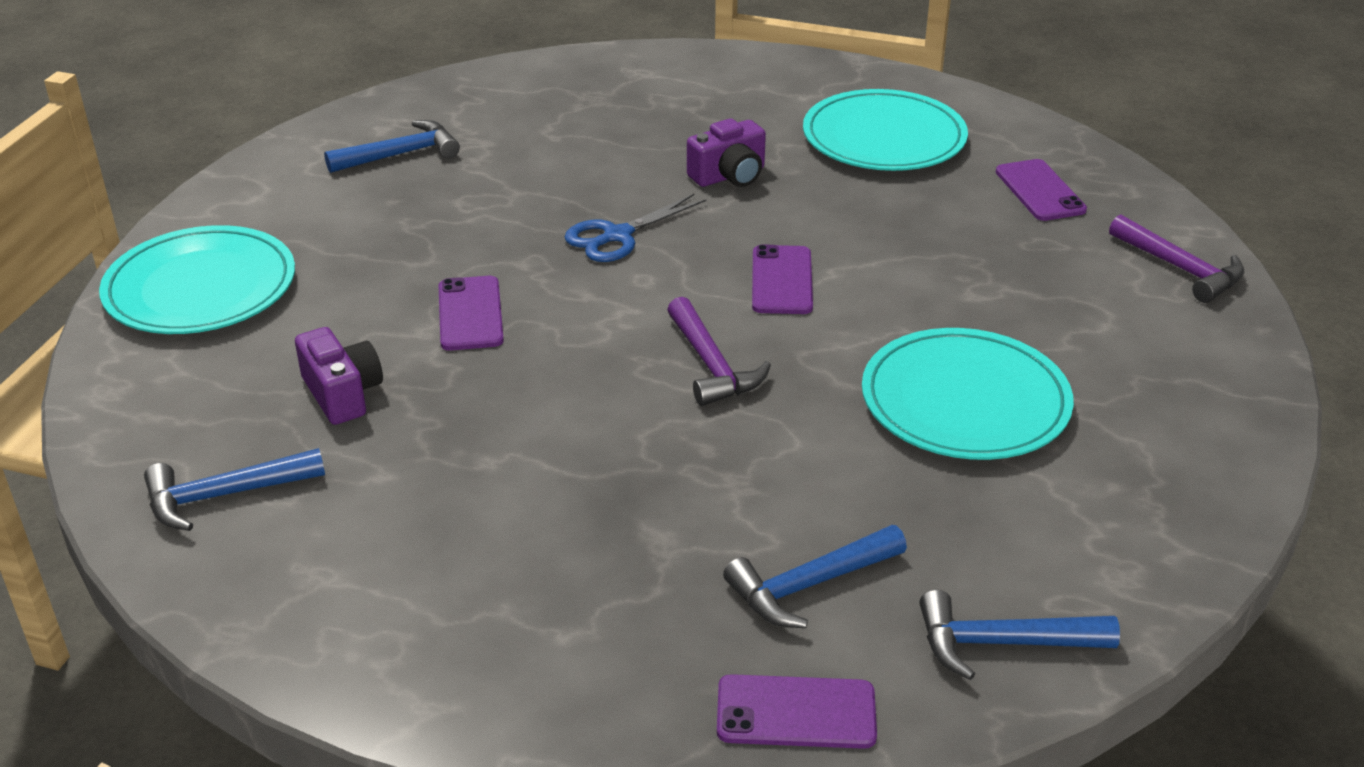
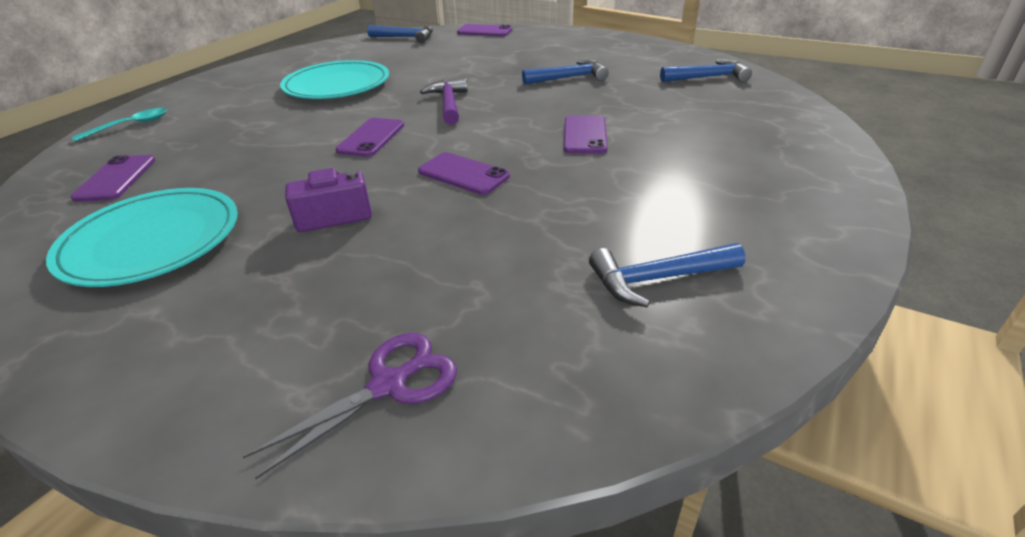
camera: 165 degrees left, 0 degrees up
turquoise plate [99,225,295,334] -> none
purple camera [295,327,383,425] -> none
blue scissors [564,194,707,262] -> purple phone [418,152,510,195]
blue hammer [723,525,907,628] -> blue hammer moved to [522,59,608,85]
purple hammer [1109,214,1244,303] -> turquoise spoon [72,108,167,141]
none -> purple scissors [243,333,457,479]

